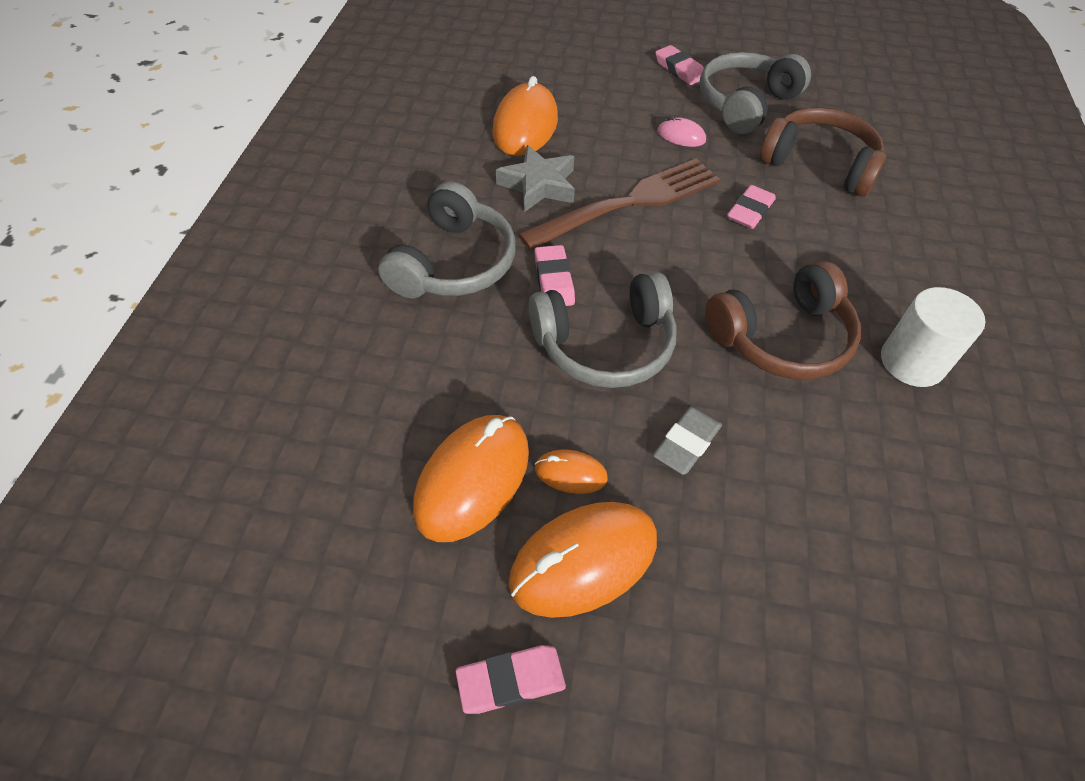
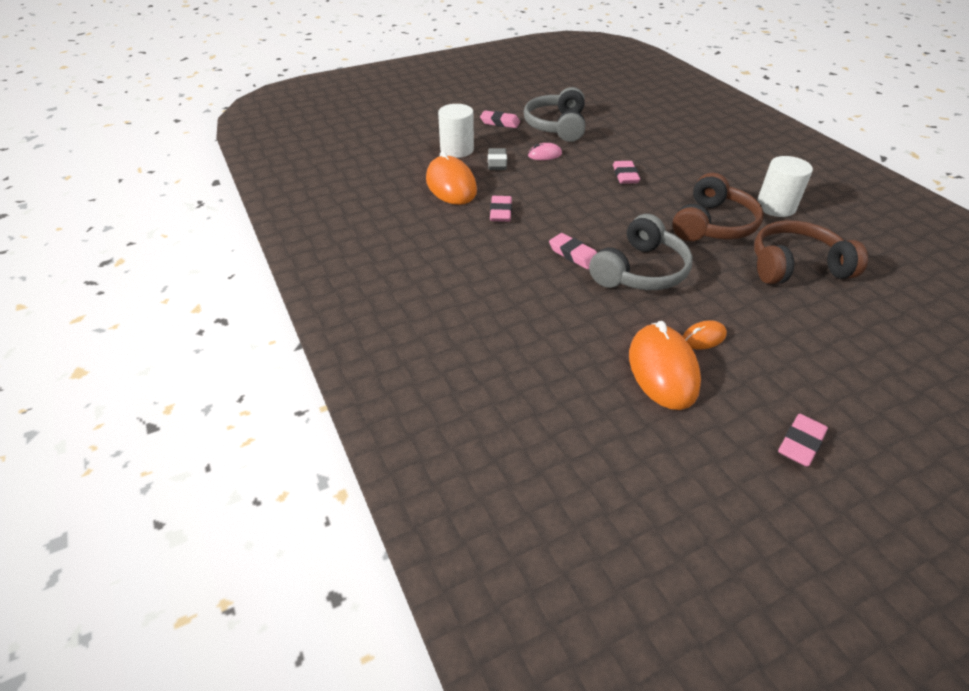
camera: 35 degrees left, 10 degrees down
grey headphones [378,181,516,298] -> none
grey star [495,145,575,212] -> pink eraser [490,196,512,222]
orange mouse [509,502,657,618] -> none
brown fork [518,158,720,250] -> none
grey eraser [653,407,722,475] -> grey eraser moved to [488,148,507,170]
brown headphones [760,107,886,197] -> brown headphones moved to [754,220,868,284]
none -> white cylinder [438,104,474,158]

